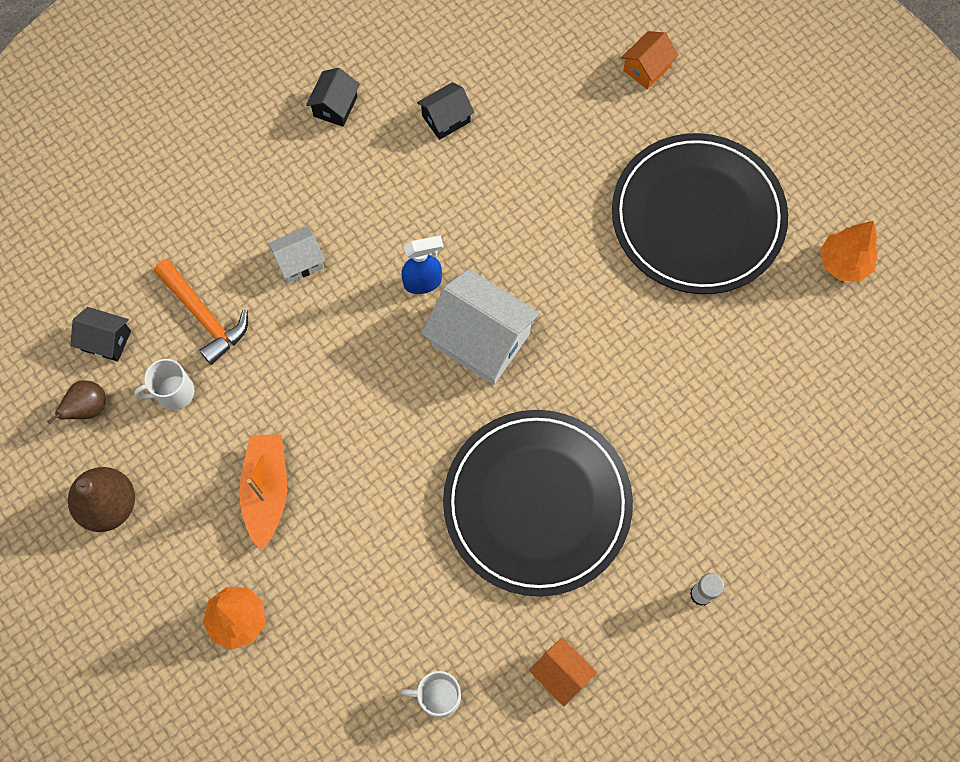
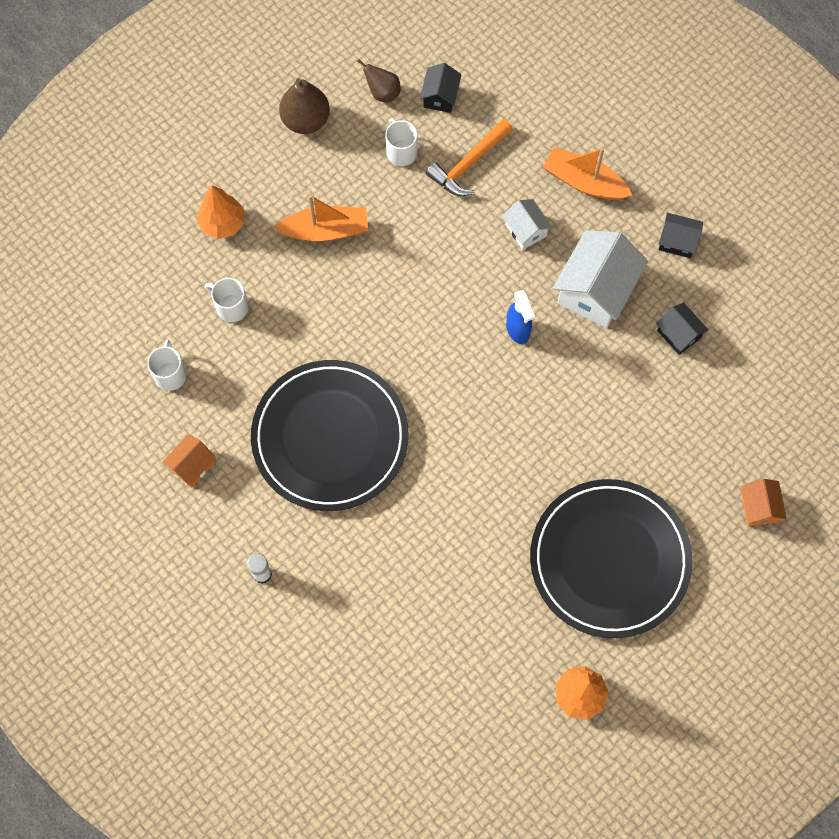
camera: 85 degrees right, 0 degrees up
white house [421,269,540,385] -> white house moved to [553,230,648,328]
orange house [621,31,679,90] -> orange house turned 45 degrees clockwise [741,479,787,526]
none -> white mug [205,278,249,322]
none -> orange boat [543,147,632,200]

